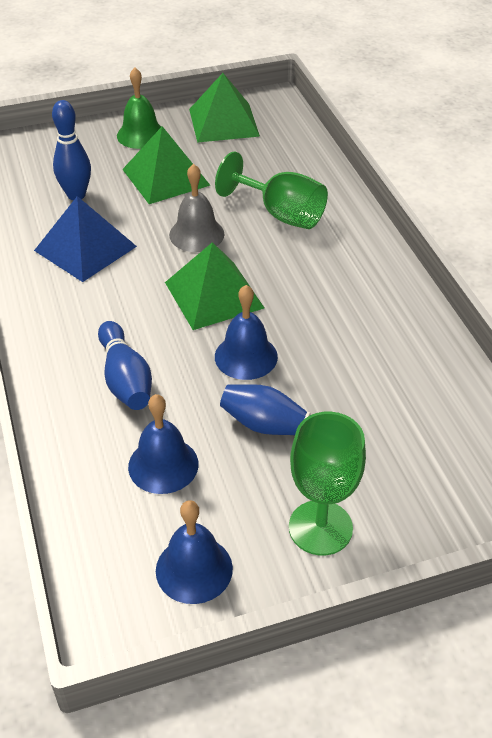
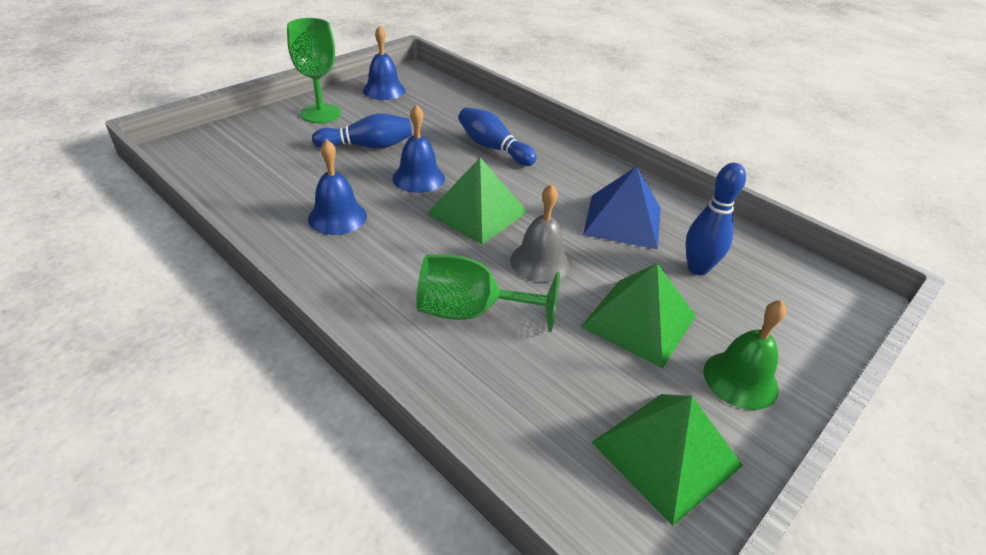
camera: 150 degrees right, 5 degrees down
blue bell [128,394,198,494] -> blue bell moved to [308,139,367,235]

